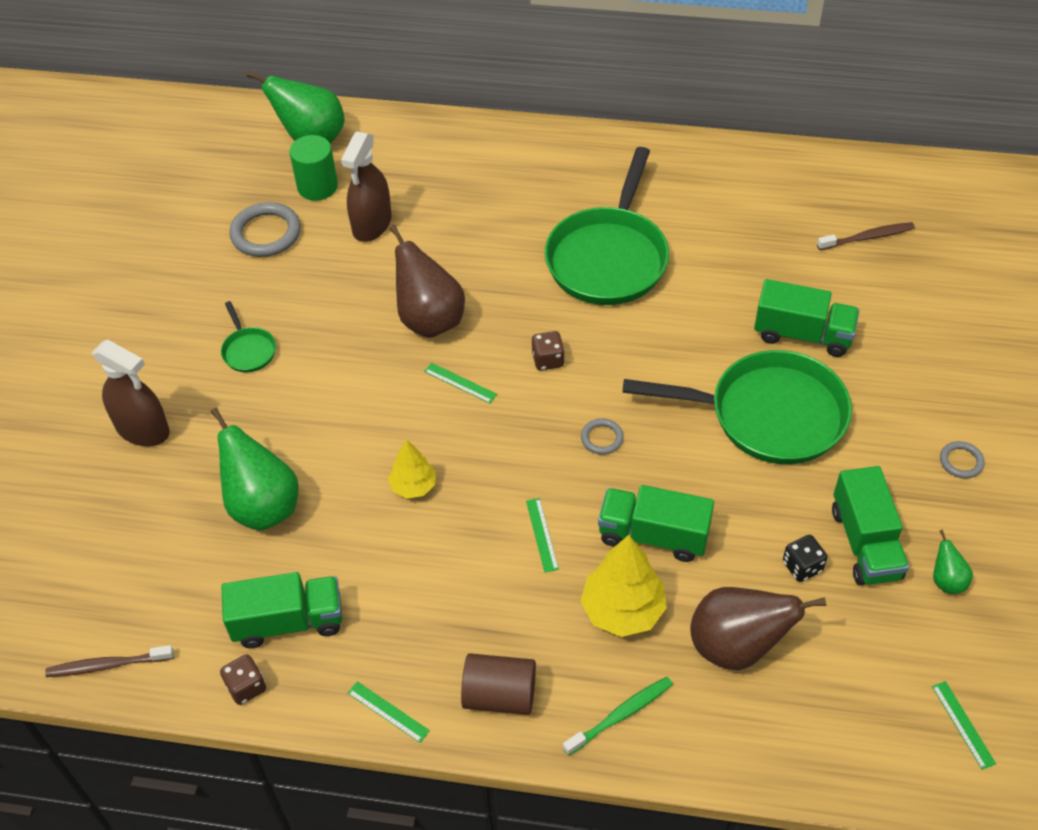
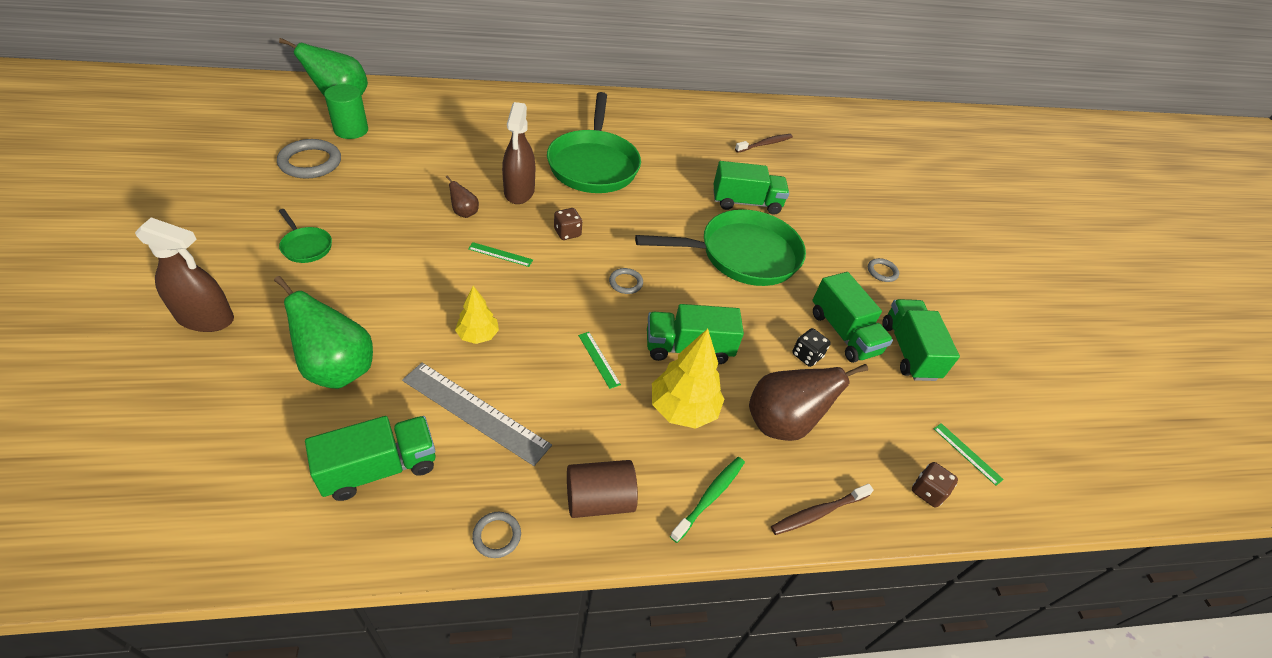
camera: 25 degrees left, 5 degrees down
brown toothbrush [45,645,174,677] -> brown toothbrush moved to [771,484,874,535]
brown dice [220,654,266,705] -> brown dice moved to [912,462,958,507]
brown spray bottle [341,131,391,242] -> brown spray bottle moved to [502,102,535,204]
green ruler [348,681,430,743] -> grey ring [472,512,521,558]
brown pear [389,225,465,338] -> brown pear [446,175,479,218], size x0.47
green pear [933,529,973,594] -> green truck [883,299,960,381]
none -> grey ruler [402,363,552,466]

